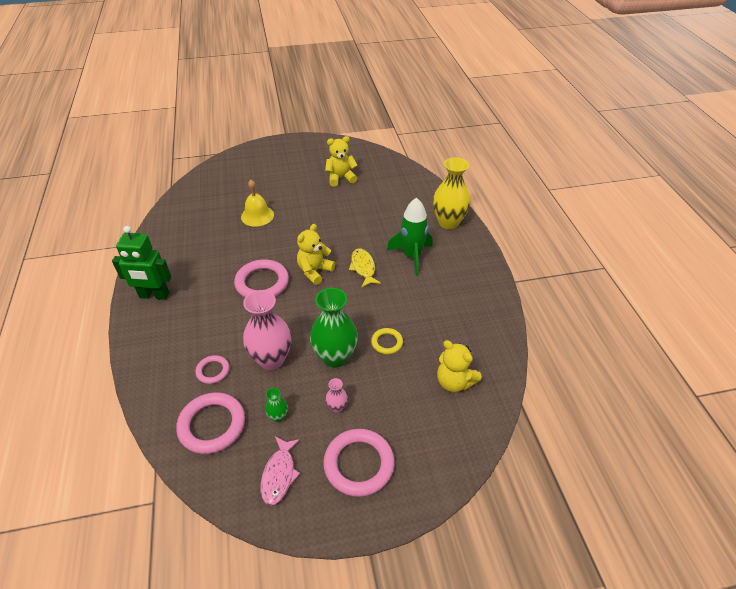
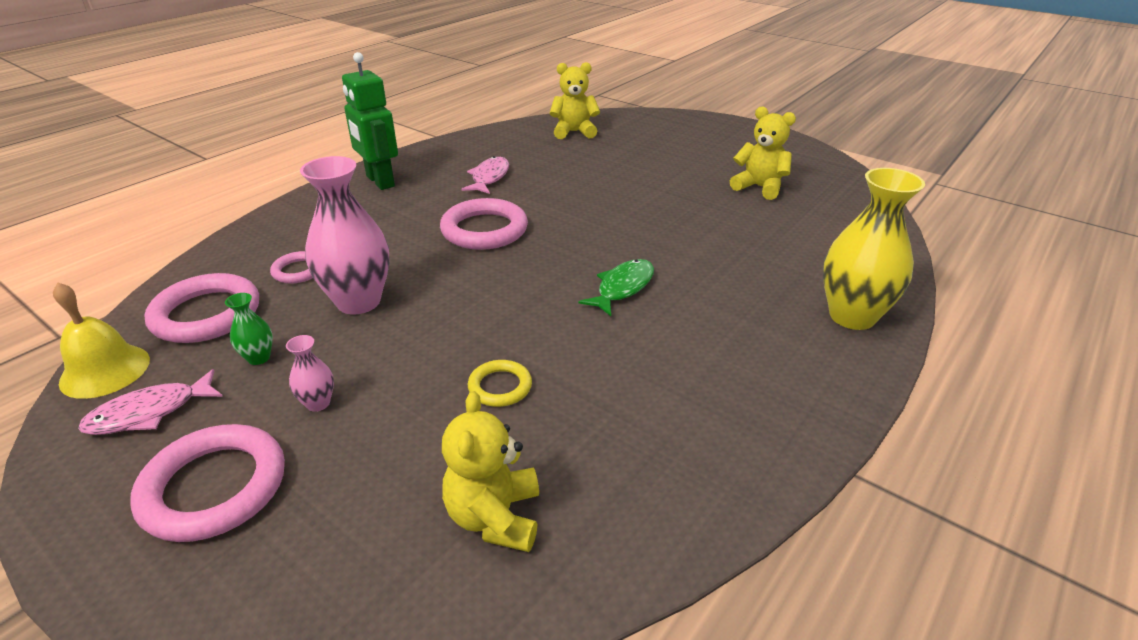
camera: 50 degrees right, 10 degrees down
yellow bell [241,180,274,227] -> yellow bell moved to [53,282,150,399]
yellow teddy bear [297,224,335,285] -> yellow teddy bear moved to [550,62,600,139]
green vase [310,288,358,368] -> none
yellow fish [349,248,381,287] -> green fish [579,259,654,316]
green rocket [387,198,433,275] -> none
none -> pink fish [462,156,509,194]

